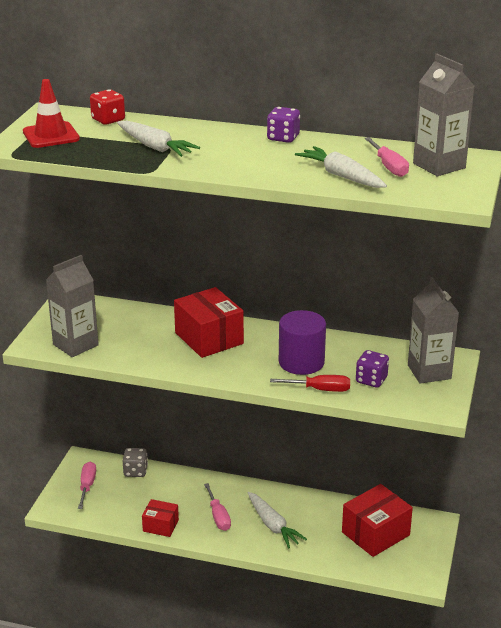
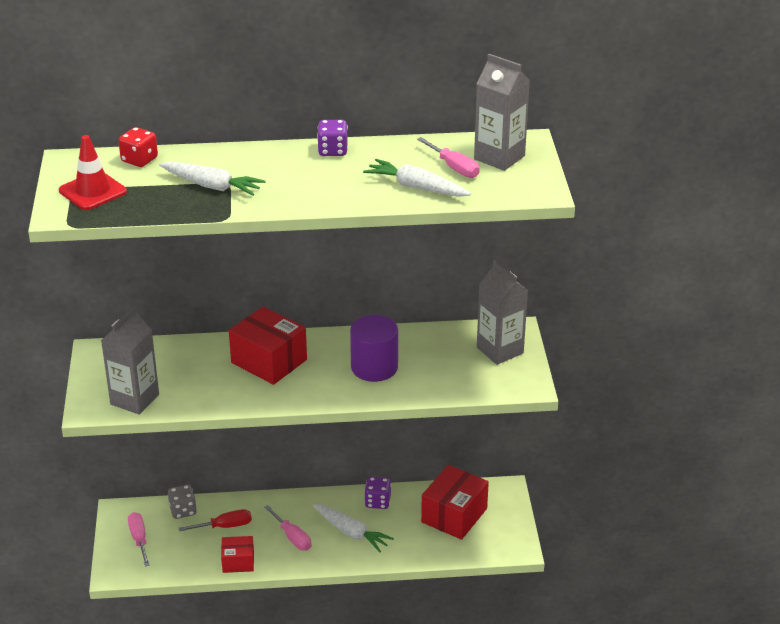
camera: 20 degrees left, 5 degrees up
red screwdriver [270,375,350,392] -> red screwdriver moved to [179,509,252,531]
purple dice [356,350,389,388] -> purple dice moved to [364,477,391,509]

